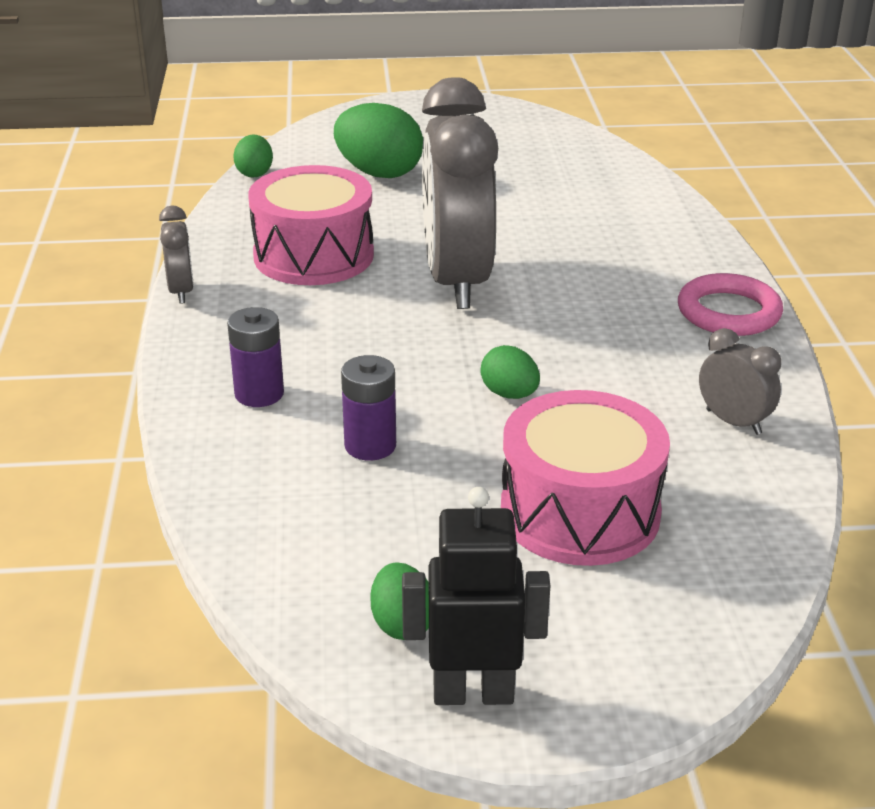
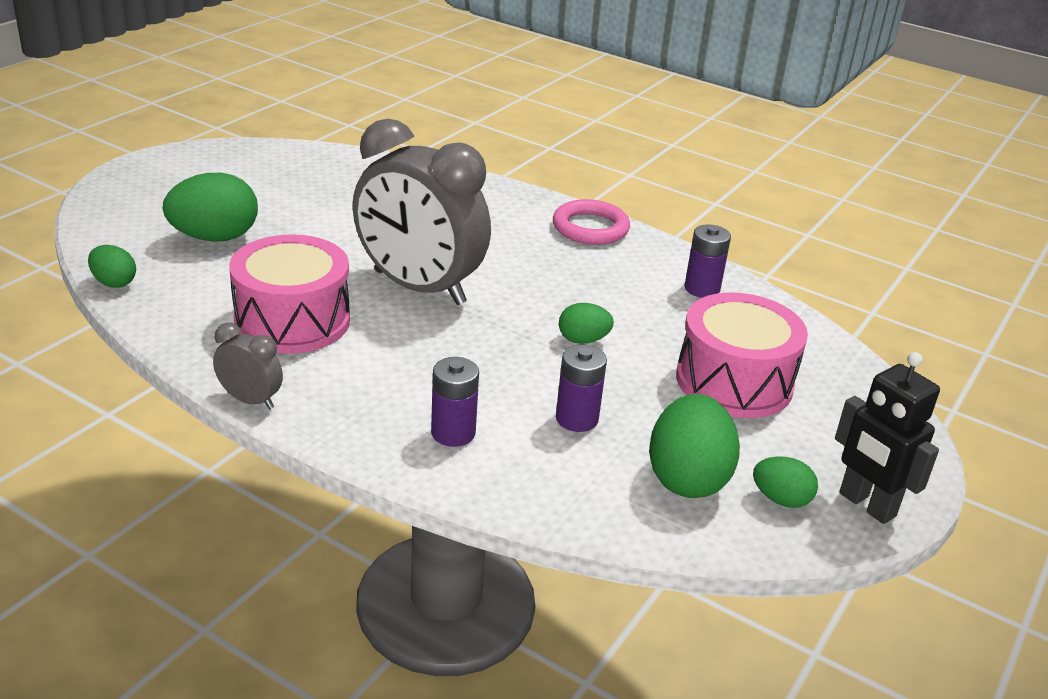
camera: 55 degrees left, 0 degrees up
black robot [402,487,550,705] -> black robot turned 75 degrees counterclockwise [835,352,940,524]
grey clock [699,328,781,435] -> purple battery [684,224,731,298]
none -> green egg [649,394,740,498]

